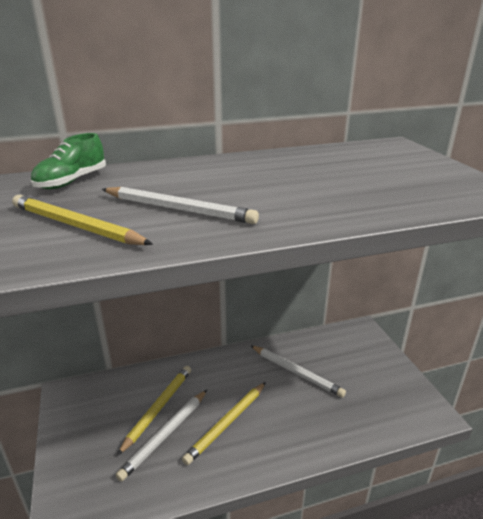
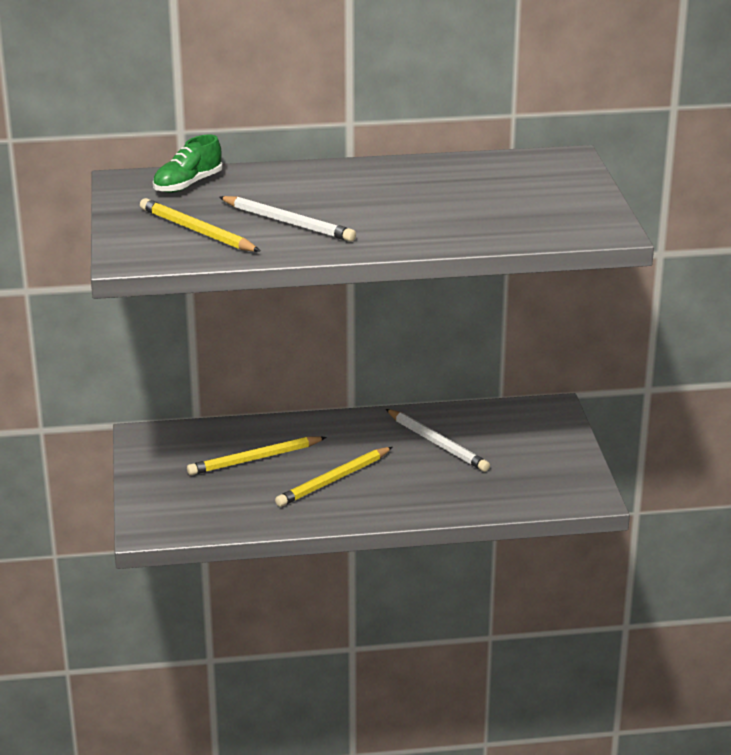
camera: 10 degrees right, 0 degrees up
white pencil [116,390,207,482] -> none
yellow pencil [117,366,191,456] -> yellow pencil turned 150 degrees counterclockwise [187,436,327,475]

